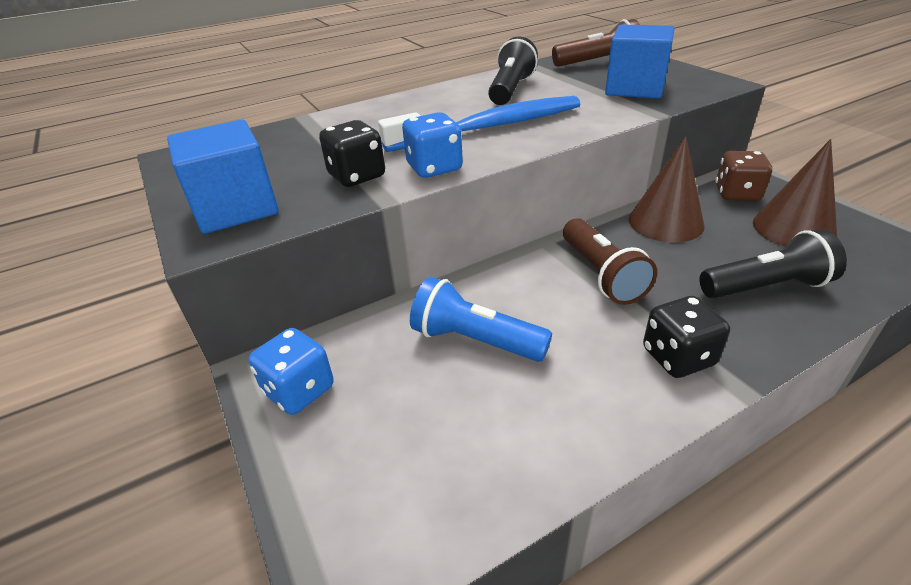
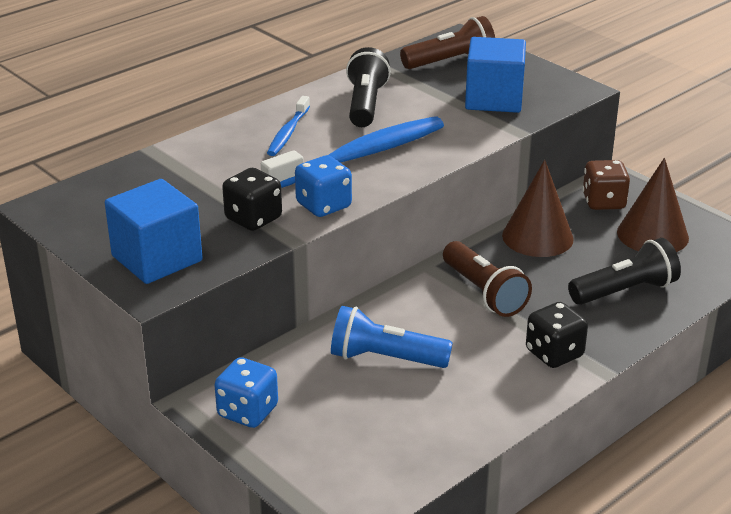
camera: 15 degrees left, 5 degrees down
none -> blue toothbrush [267,96,310,156]

